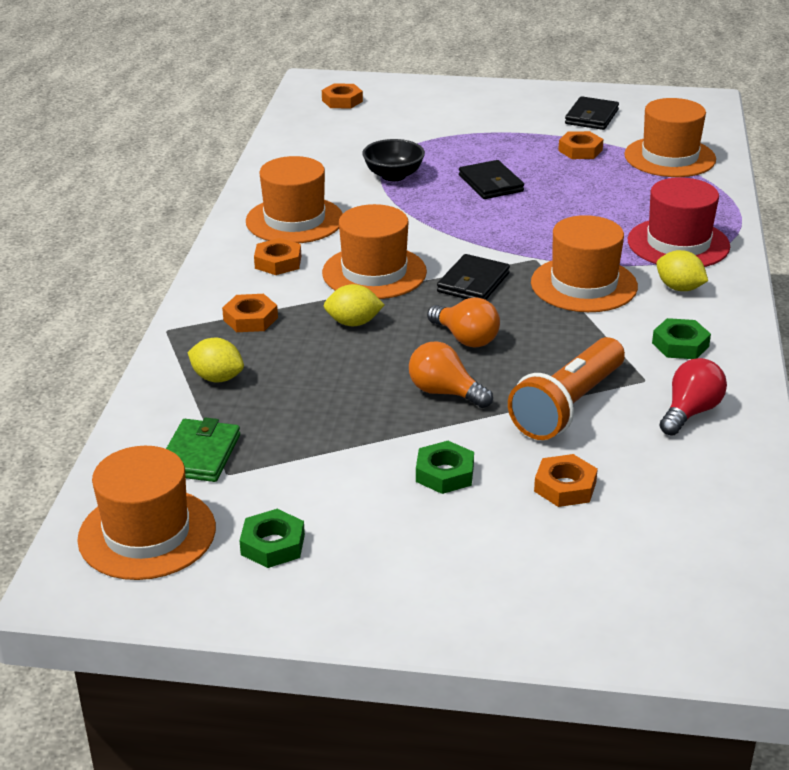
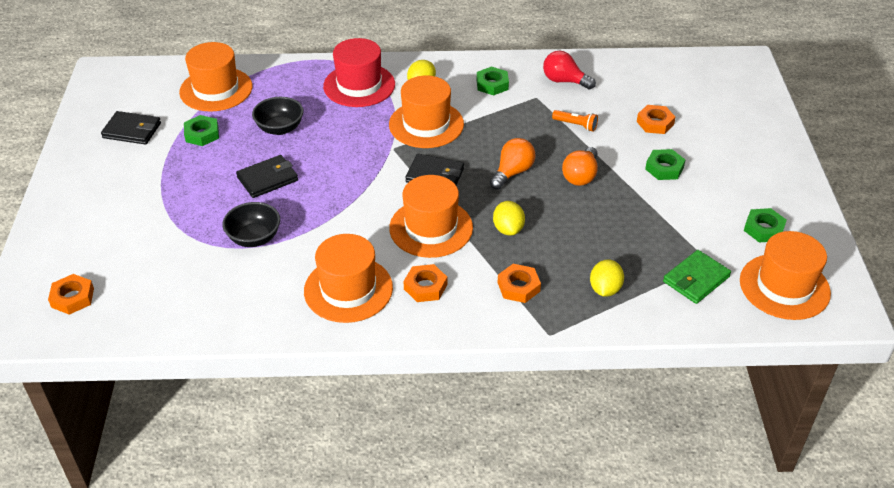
camera: 100 degrees left, 10 degrees up
green wallet [166,417,240,482] -> green wallet turned 45 degrees counterclockwise [663,250,731,304]
orange flashlight [508,337,625,440] -> orange flashlight [552,110,598,131], size x0.45
orange nut [558,131,603,159] -> green nut [184,115,219,146]
none -> black bowl [252,97,304,135]

